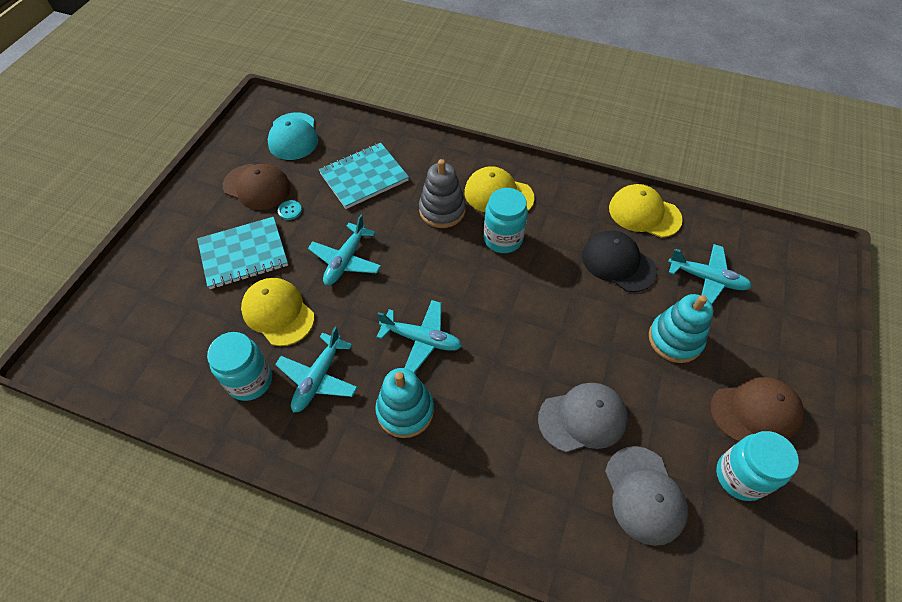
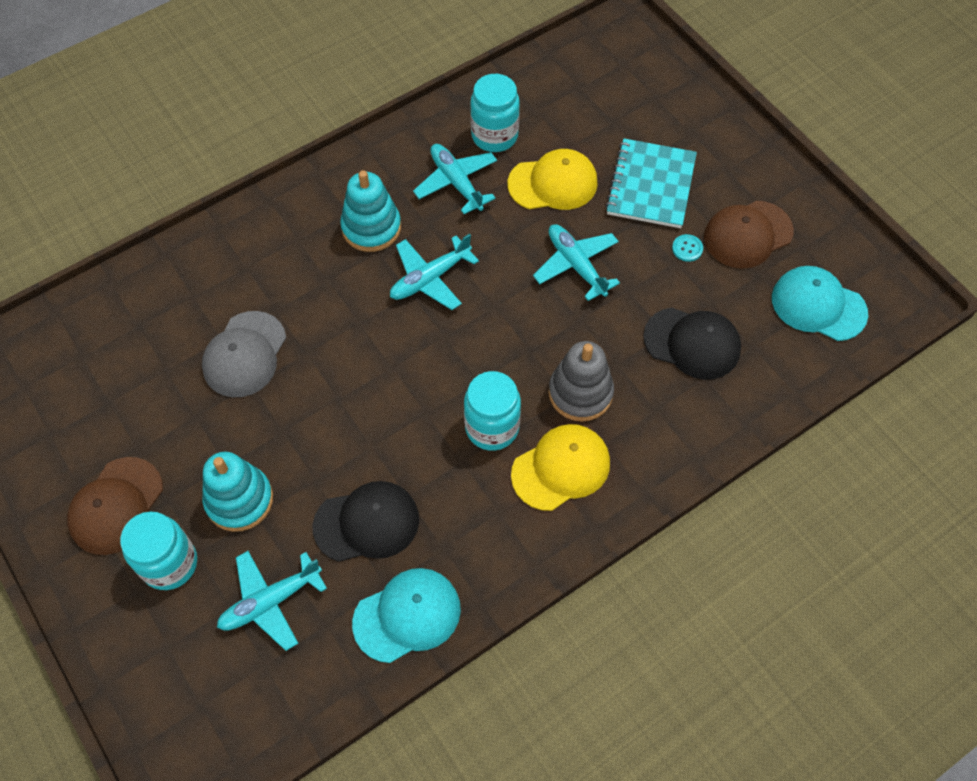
camera: 125 degrees right, 5 degrees up
turquoise notebook [319,143,409,209] -> black cap [643,308,741,380]
grey cap [605,446,688,546] -> none
yellow cap [609,184,683,238] -> turquoise cap [352,568,461,663]
turquoise jar [716,431,799,501] -> turquoise jar moved to [120,511,197,590]

